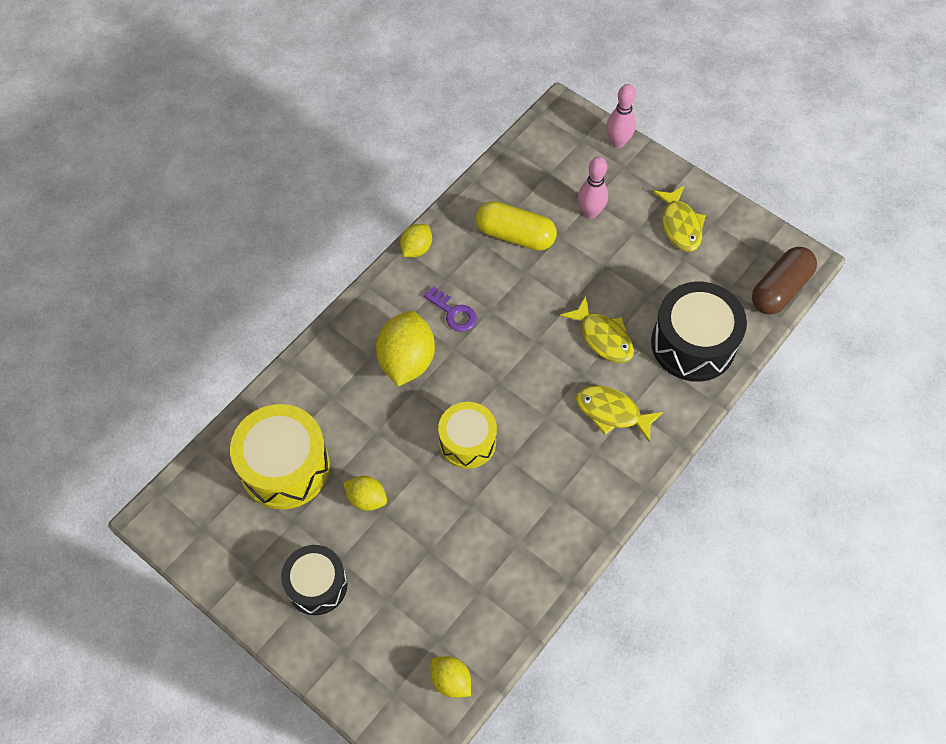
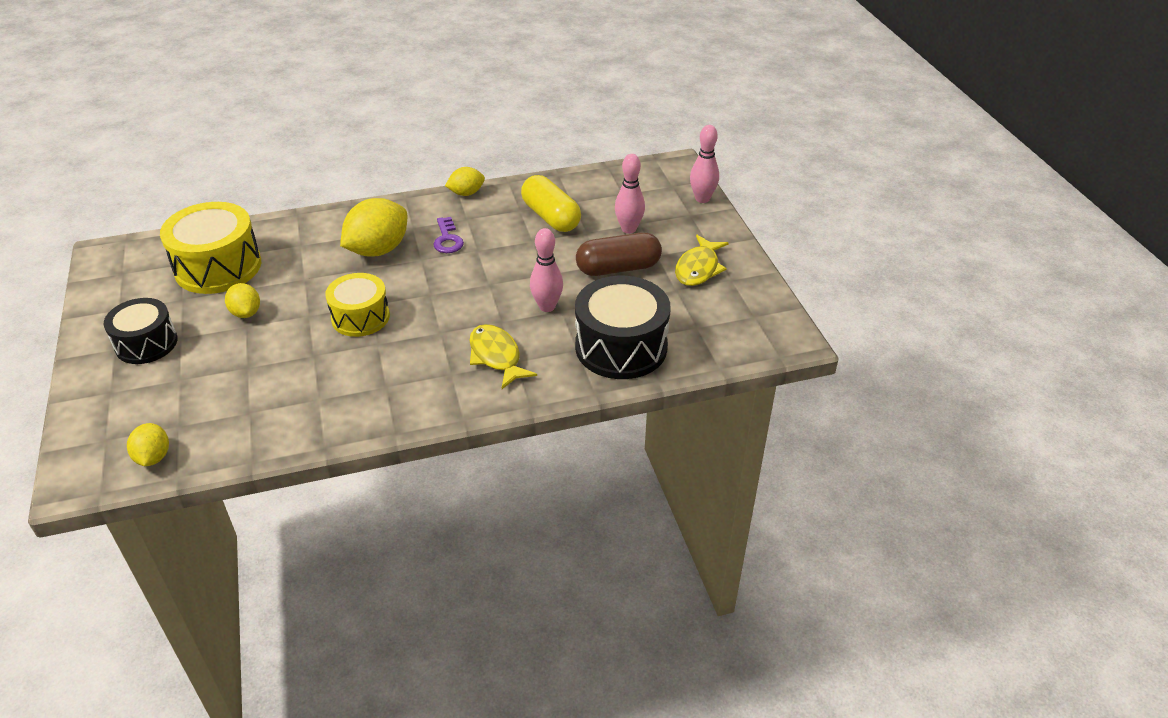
camera: 35 degrees right, 20 degrees down
yellow fish [560,296,634,363] -> pink bowling pin [530,228,563,312]
brown capsule [752,247,817,315] -> brown capsule moved to [576,232,662,276]

